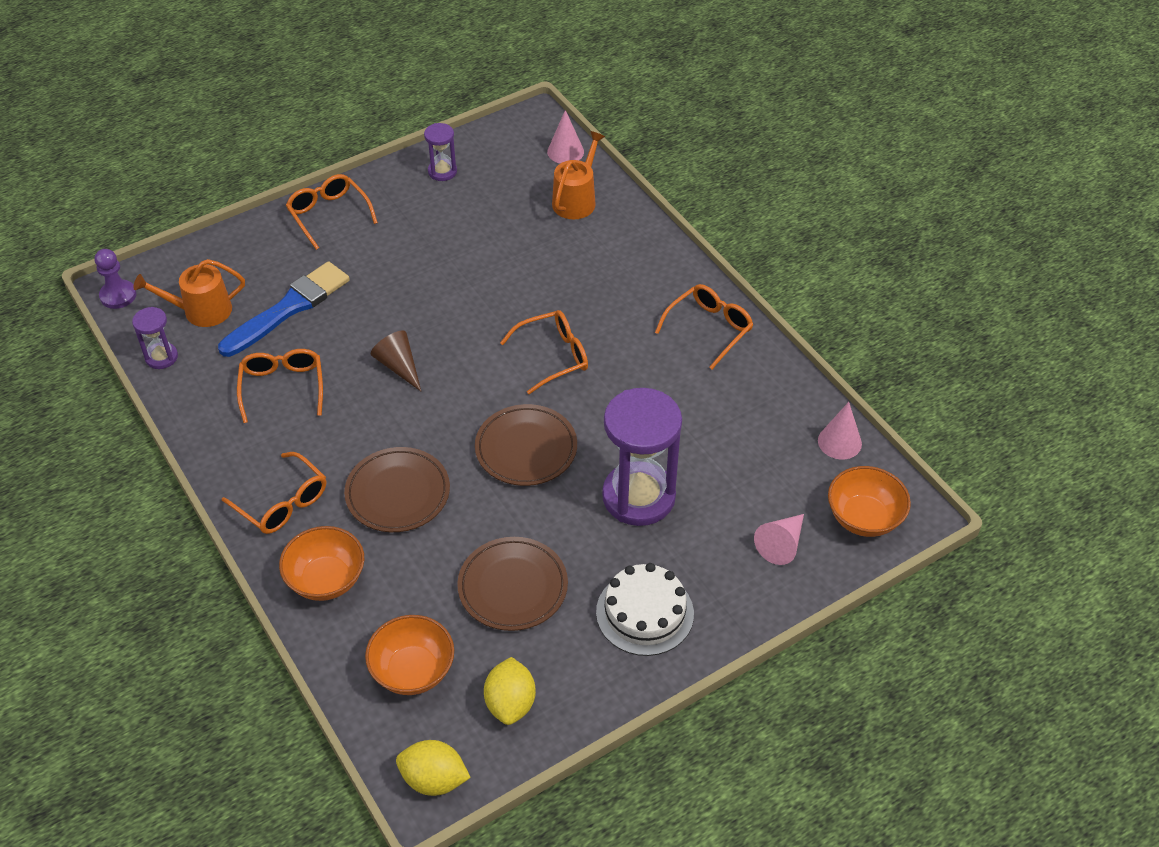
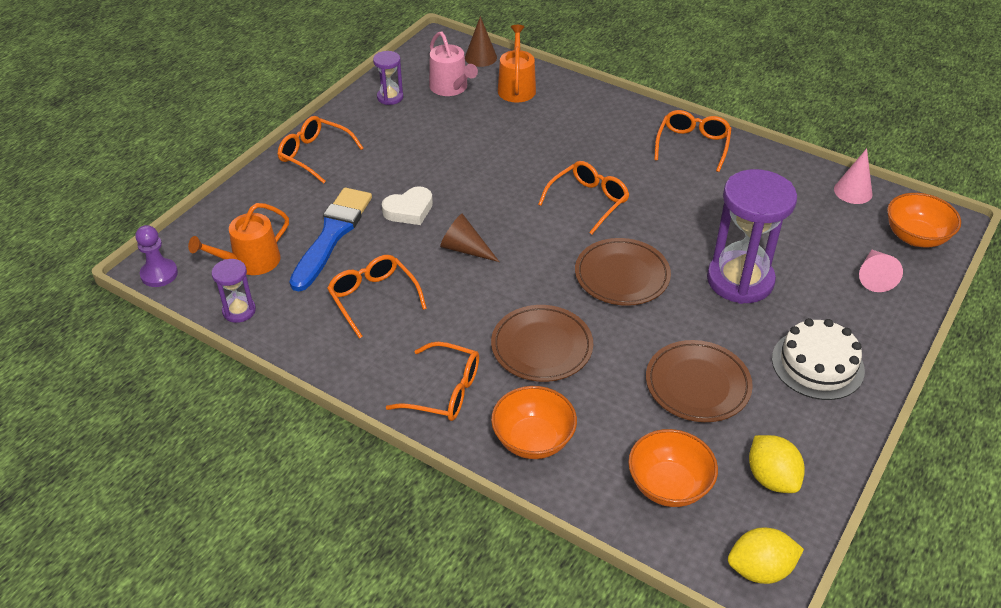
camera: 25 degrees left, 5 degrees down
pink cone [547,110,584,163] -> brown cone [465,16,497,67]
none -> white heart [382,186,433,225]
none -> pink watering can [429,32,478,96]

